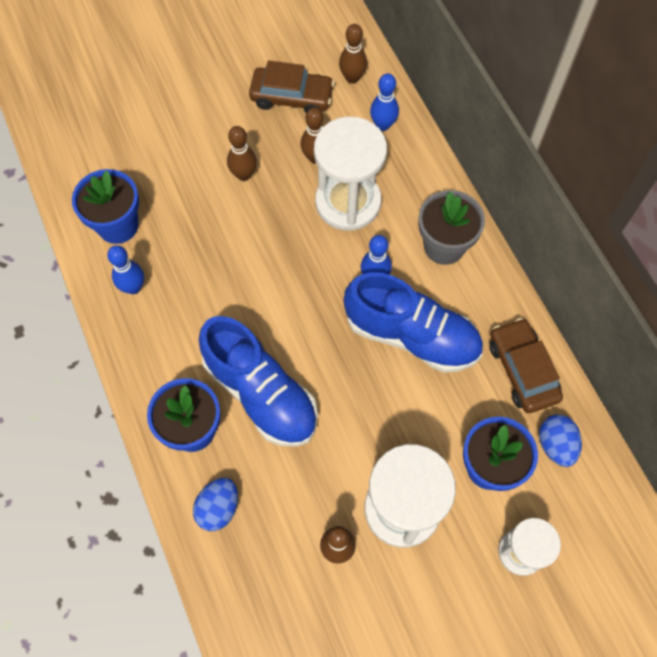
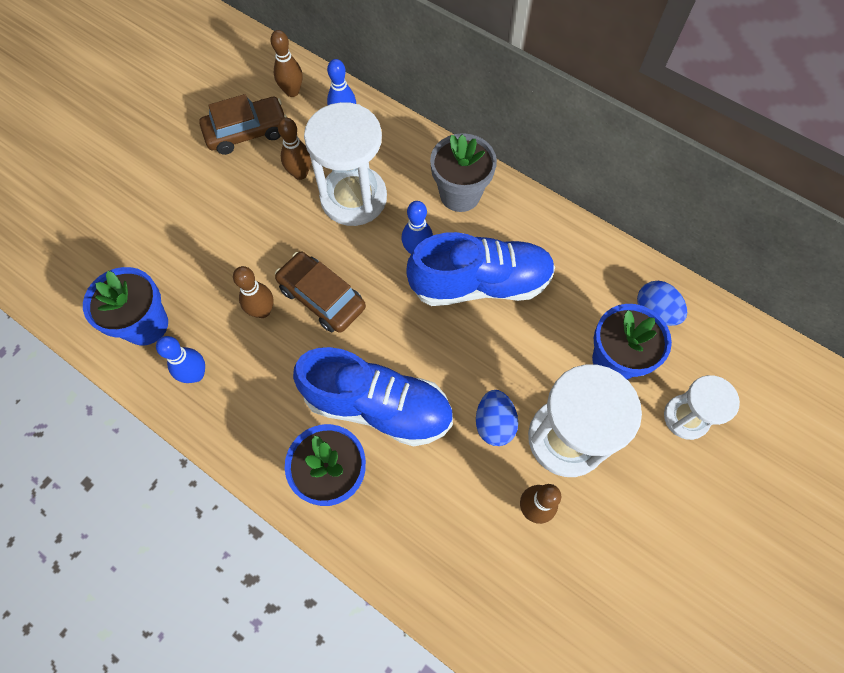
camera: 30 degrees left, 0 degrees up
blue egg [193,477,238,531] -> blue egg moved to [476,390,518,446]
brown bowling pin [227,126,257,181] -> brown bowling pin moved to [233,266,274,318]
brown car [489,318,563,413] -> brown car moved to [275,252,366,333]

